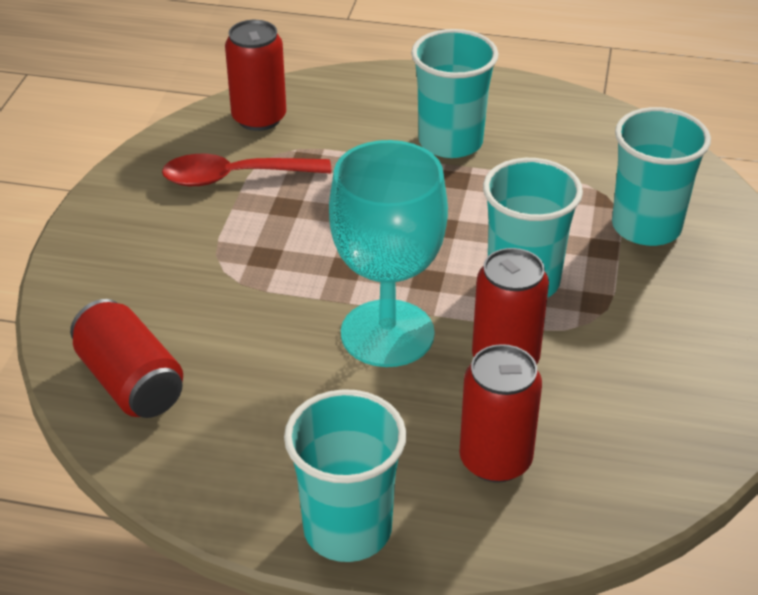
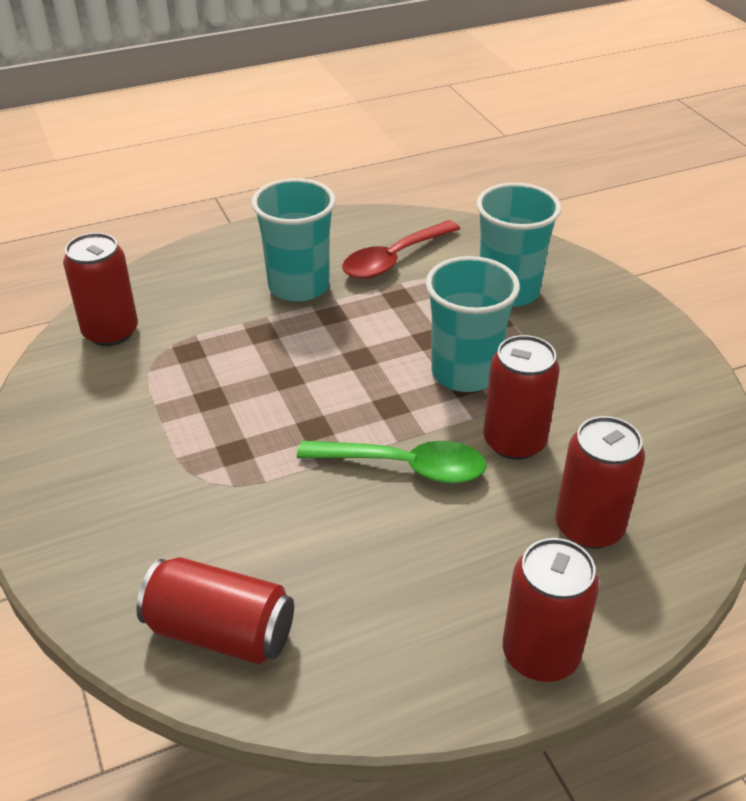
camera: 35 degrees left, 0 degrees up
red spoon [162,154,331,186] -> red spoon moved to [342,220,460,279]
turquoise cup [284,389,406,562] -> red can [503,538,600,682]
turquoise goblet [329,140,448,367] -> green spoon [297,441,487,484]

